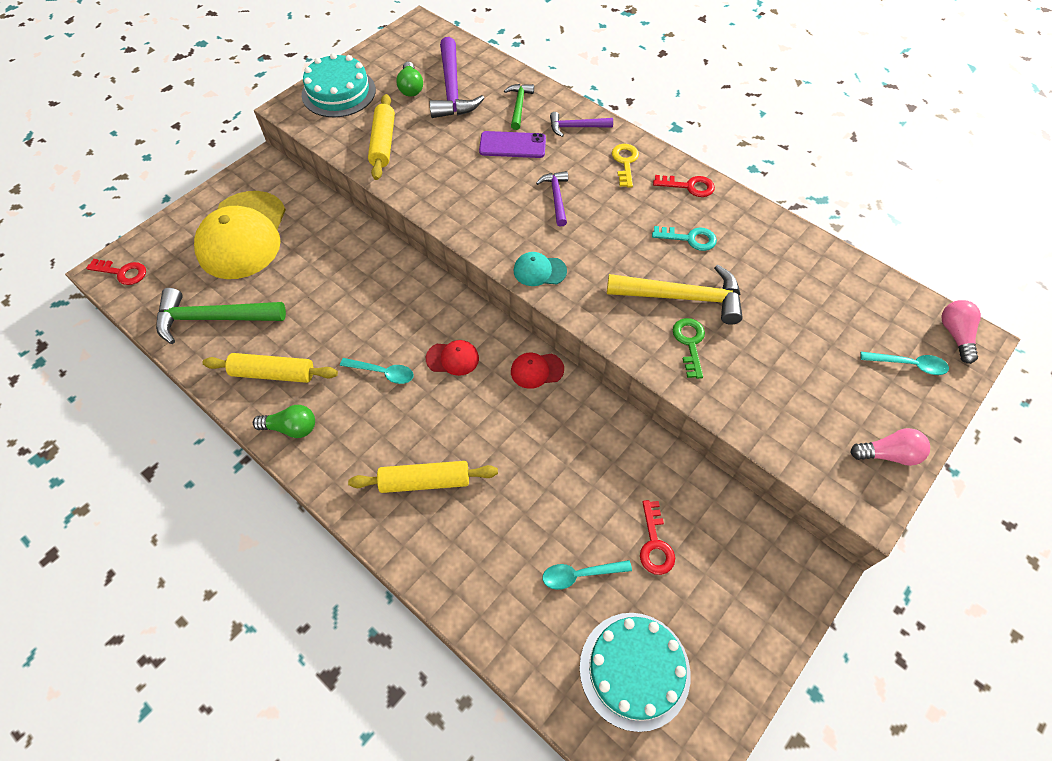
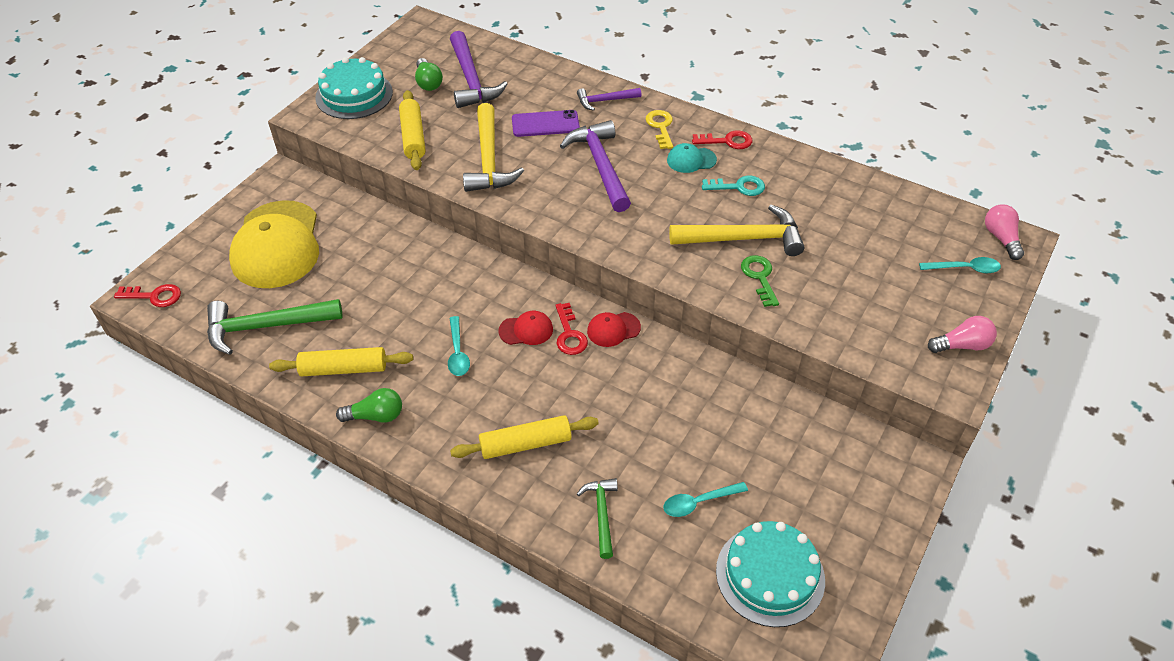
camera: 10 degrees left, 10 degrees down
turquoise spoon [340,358,414,384] -> turquoise spoon turned 75 degrees clockwise [448,316,470,376]
green hammer [504,84,534,130] -> green hammer moved to [577,478,618,559]
turquoise cap [514,252,567,286] -> turquoise cap moved to [667,143,717,173]
purple hammer [536,171,568,226] -> purple hammer [560,120,631,212], size x1.80
red key [640,500,675,575] -> red key moved to [556,303,588,355]
none -> yellow hammer [463,103,524,192]

